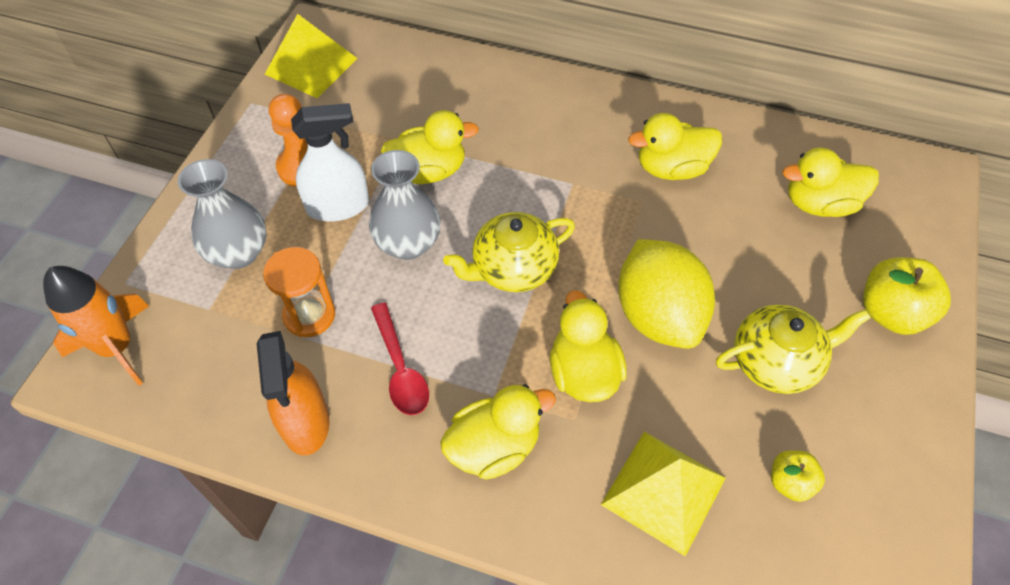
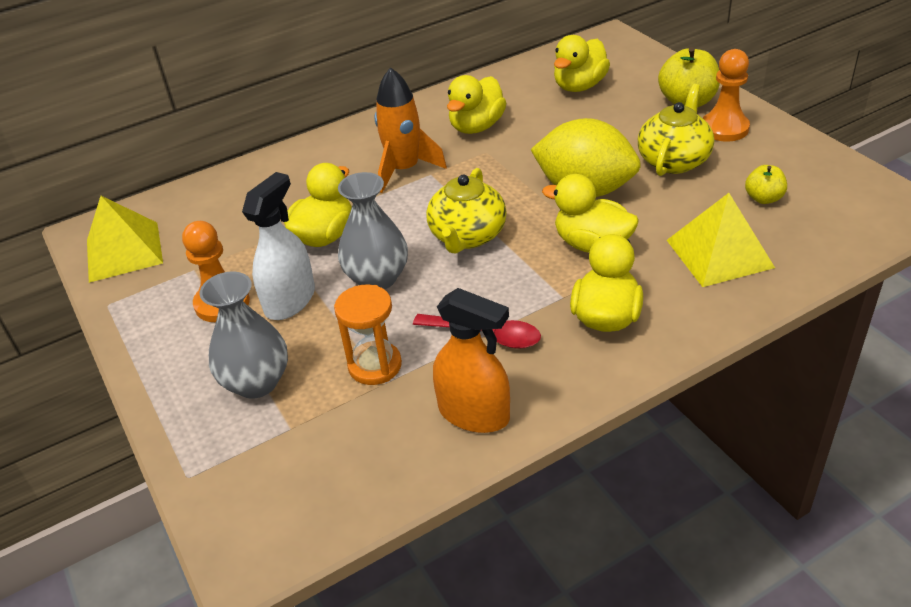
camera: 45 degrees left, 15 degrees down
orange rocket [43,266,149,386] -> orange rocket moved to [375,67,447,193]
none -> orange pawn [703,49,750,141]

